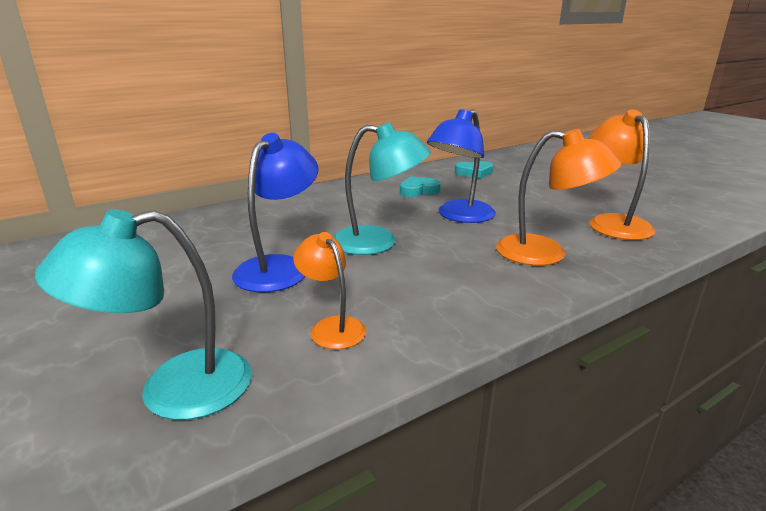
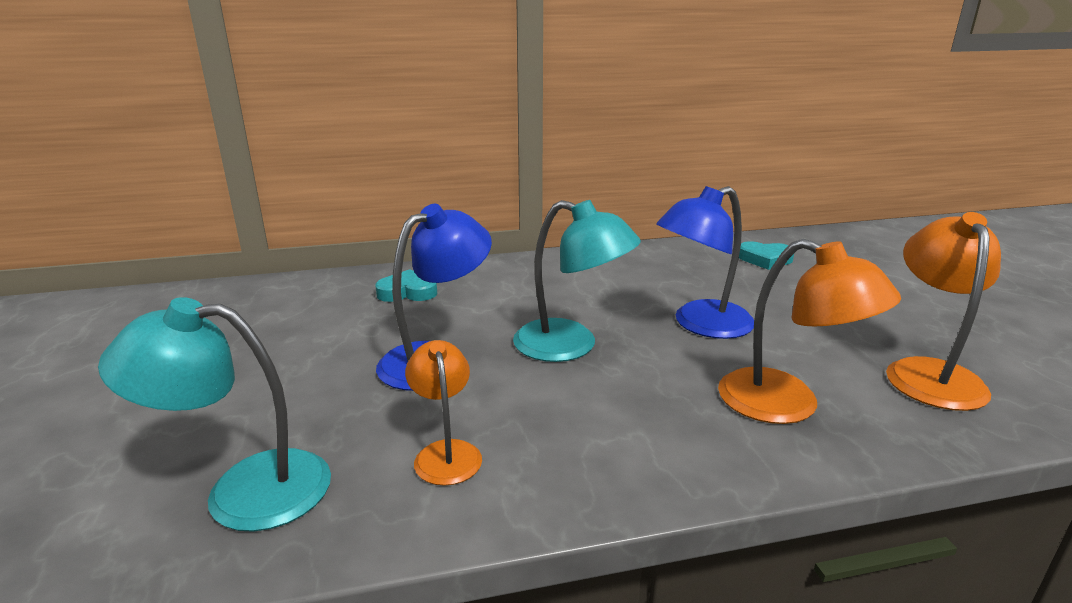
camera: 20 degrees right, 0 degrees up
turquoise heart [400,176,441,197] -> turquoise heart moved to [375,269,437,302]

